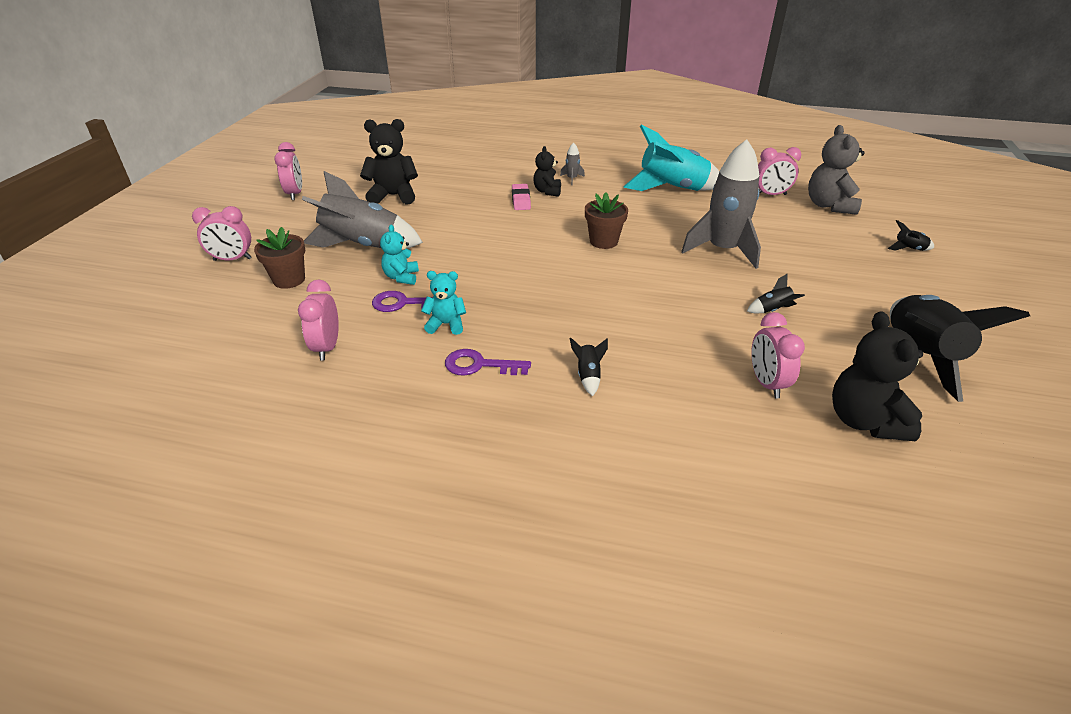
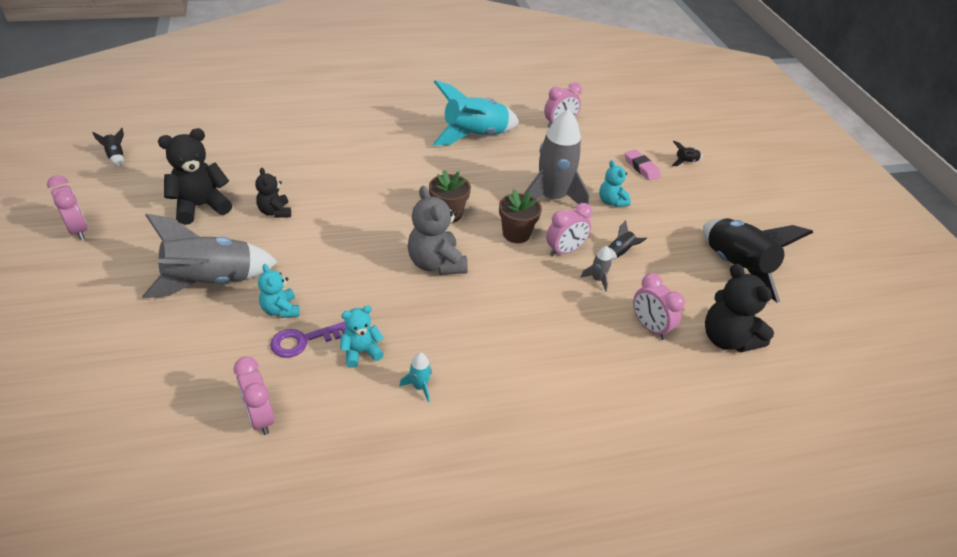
camera: 30 degrees left, 5 degrees up
pink clock [192,206,251,261] -> pink clock moved to [546,203,592,257]
brown flower pot [254,227,306,289] -> brown flower pot moved to [499,190,542,243]
purple key [445,349,531,376] -> turquoise rocket [399,353,432,403]
pink eraser [512,184,531,210] -> pink eraser moved to [625,149,661,181]
black teddy bear [533,146,561,197] -> black teddy bear moved to [255,168,291,218]
grey rocket [560,142,585,185] -> grey rocket moved to [580,246,612,292]
black rocket [570,337,608,396] -> black rocket moved to [92,128,124,168]
grey teddy bear [808,125,865,215] -> grey teddy bear moved to [408,186,468,275]
none -> turquoise teddy bear [599,160,631,207]

